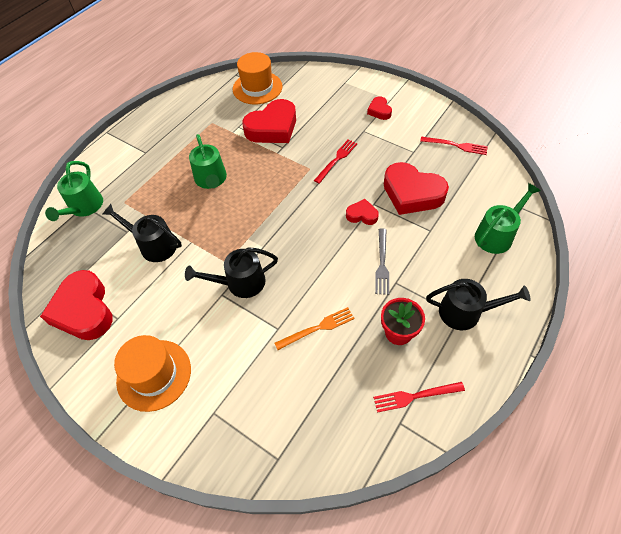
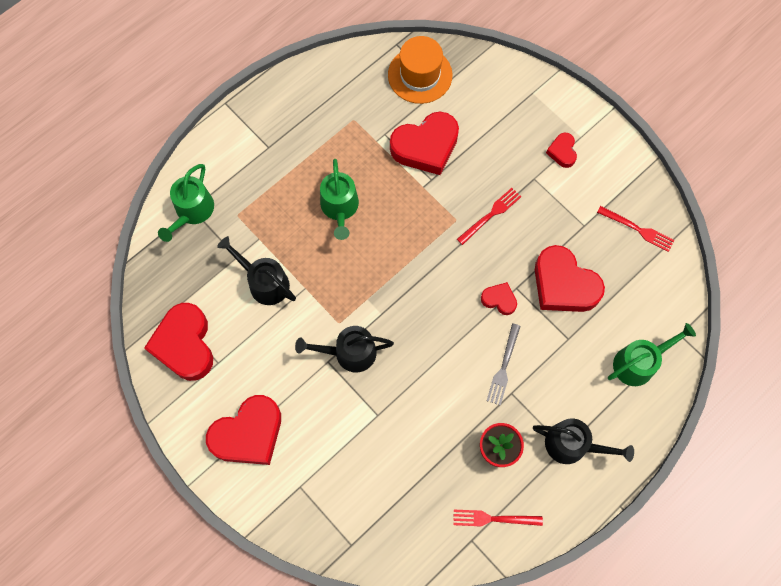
camera: 10 degrees right, 15 degrees up
orange hat [114,335,191,412] -> red heart [206,395,281,465]
orange fork [275,307,355,350] -> none

